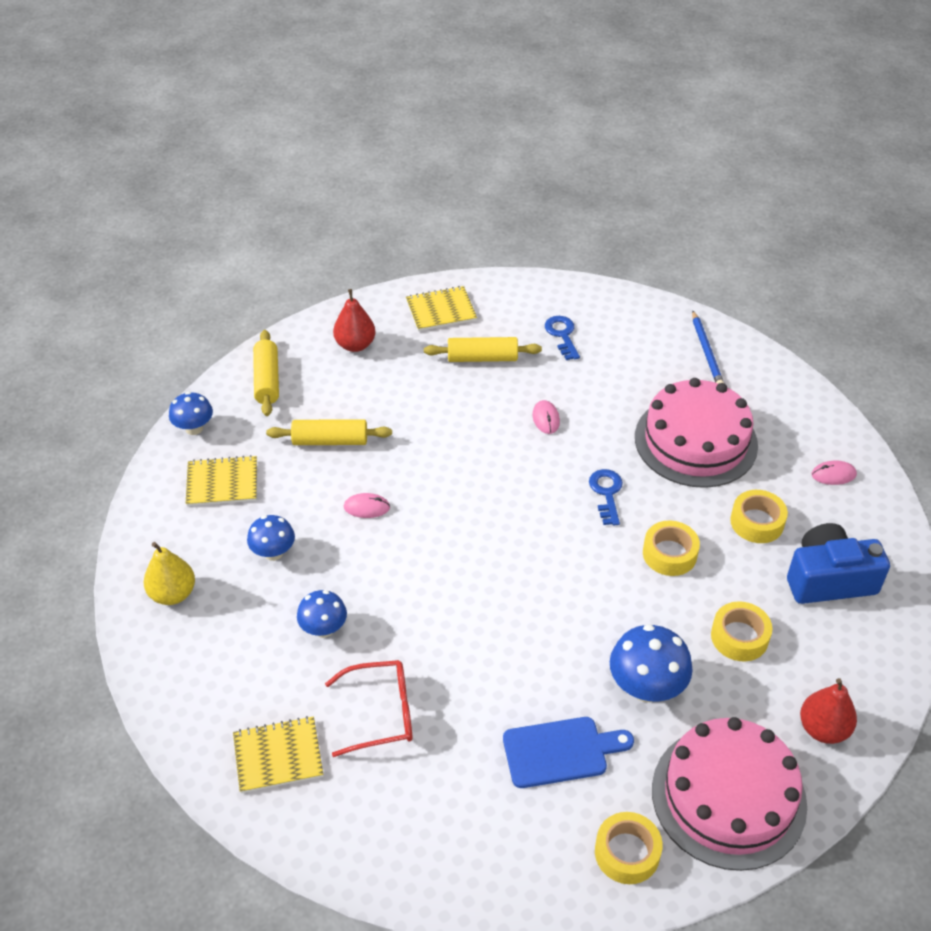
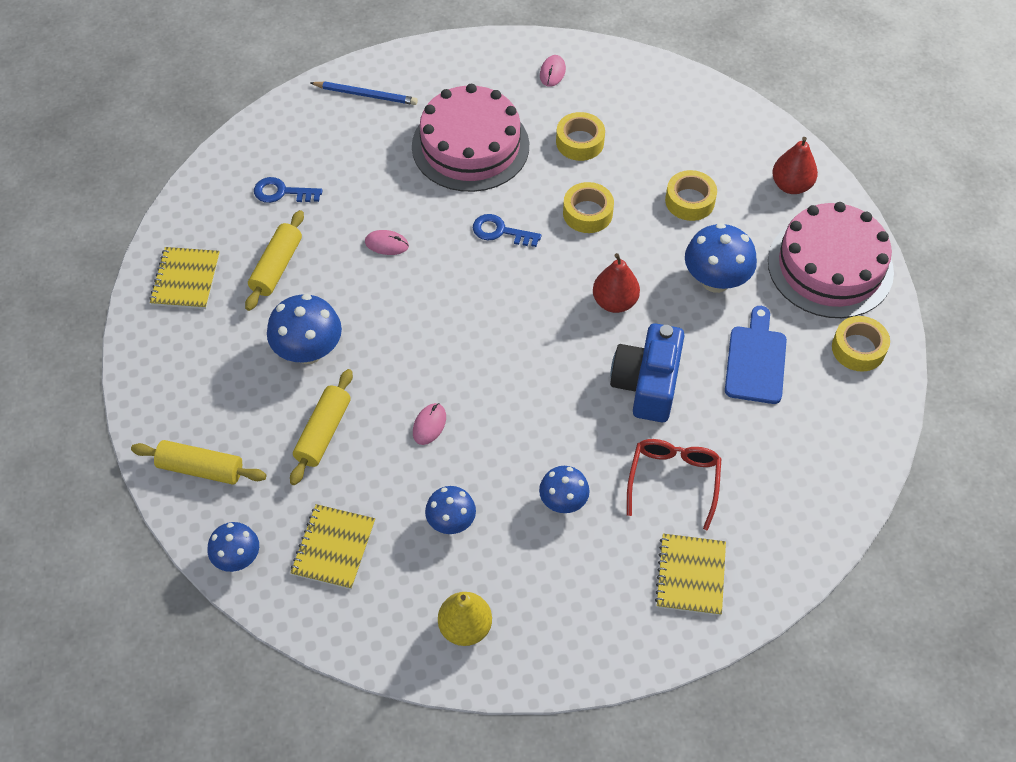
camera: 70 degrees left, 10 degrees up
red pear [333,289,375,352] -> red pear moved to [593,253,640,313]
blue camera [787,523,890,604] -> blue camera moved to [610,323,685,422]
none -> blue mushroom [267,294,342,364]

